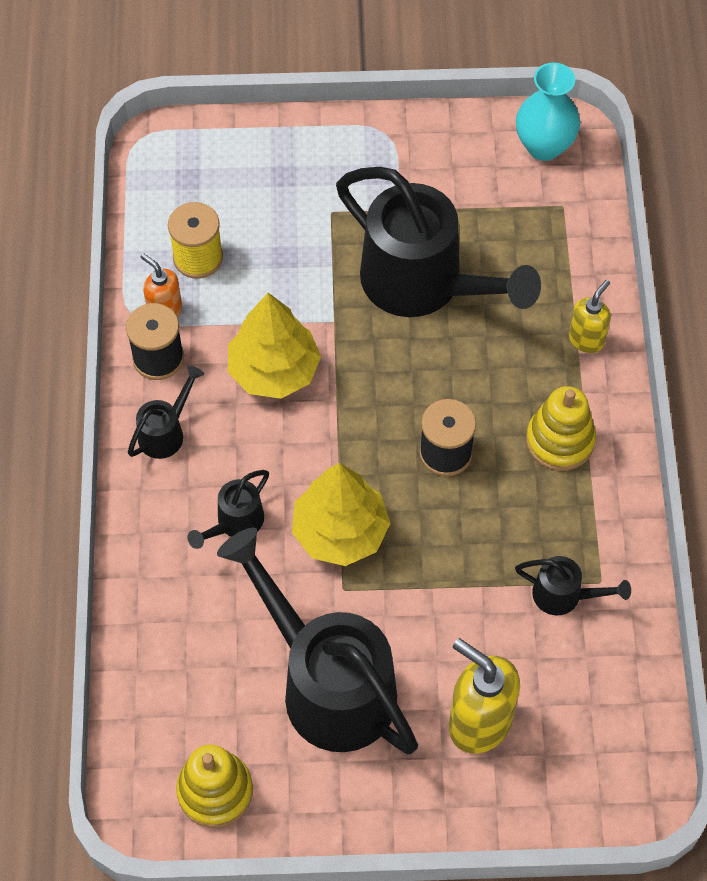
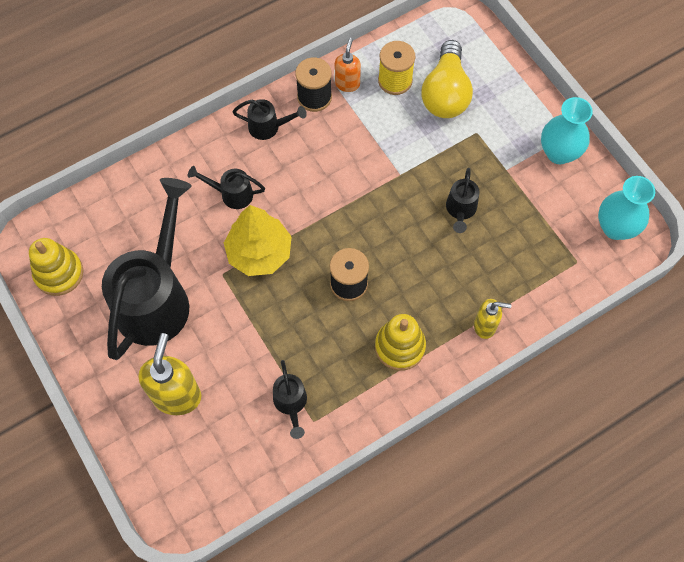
camera: 60 degrees right, 5 degrees up
yellow tree [228,293,321,399] -> none
black watering can [336,167,541,317] -> black watering can [446,168,479,233], size x0.44
none -> yellow light bulb [421,40,473,118]
none -> turquoise vase [541,97,593,164]

